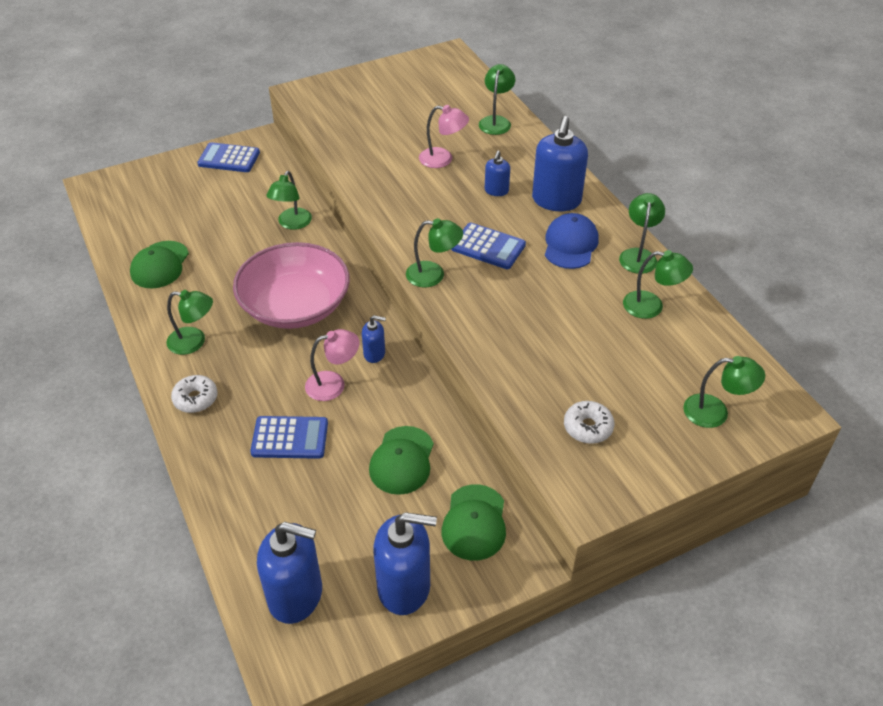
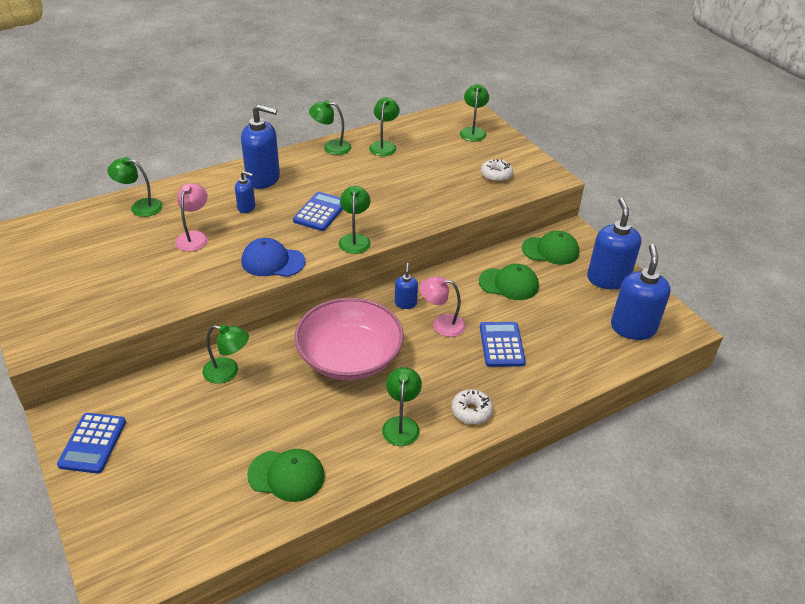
camera: 95 degrees left, 5 degrees down
pink lamp [305,329,360,401] -> pink lamp turned 60 degrees counterclockwise [420,277,466,337]
blue cap [545,213,599,269] -> blue cap moved to [241,238,306,277]

